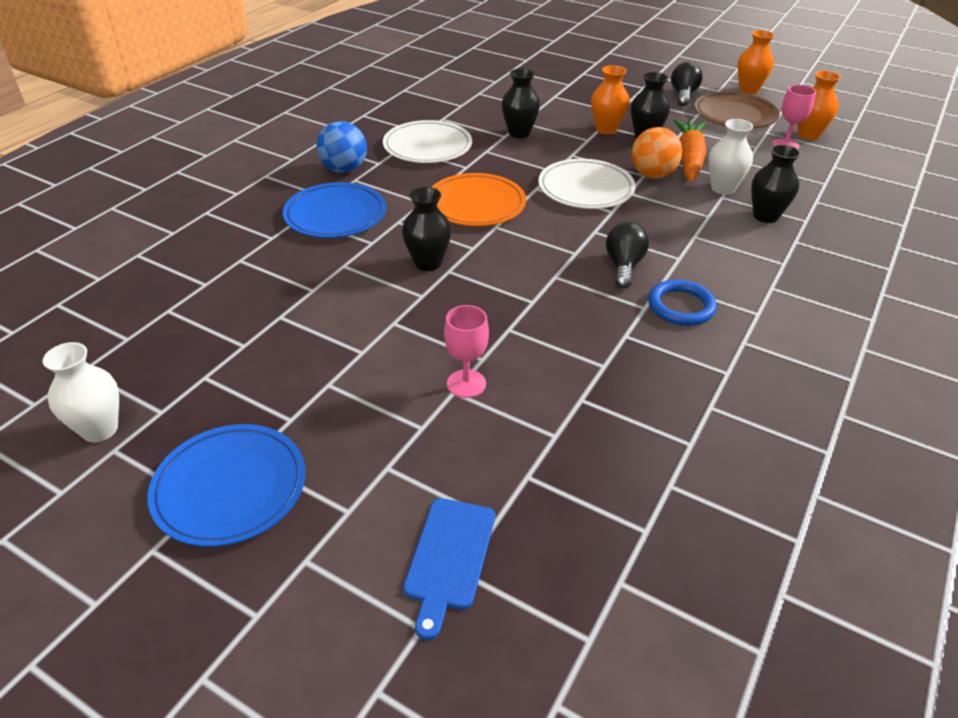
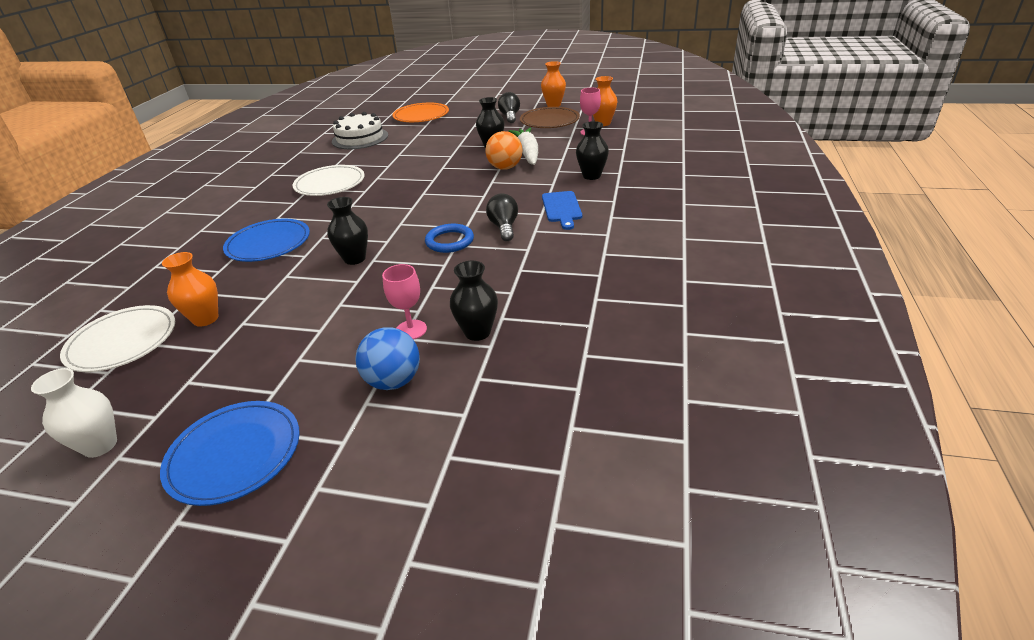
camera: 15 degrees left, 5 degrees down
blue ball [317,121,367,173] -> blue ball moved to [356,327,420,390]
blue cutting board [403,498,495,640] -> blue cutting board moved to [542,191,582,230]
orange plate [432,173,526,226] -> orange plate moved to [392,103,449,122]
black vase [502,68,540,138] -> black vase moved to [450,261,498,341]
white plate [538,159,636,209] -> white plate moved to [60,305,175,372]
orange vase [591,65,629,135] -> orange vase moved to [162,252,218,327]
blue ring [648,279,717,326] -> blue ring moved to [425,224,474,253]
orange carrot [674,119,706,182] -> white carrot [509,128,538,165]
white vase [708,119,753,195] -> none
none -> white cake [332,112,388,149]

